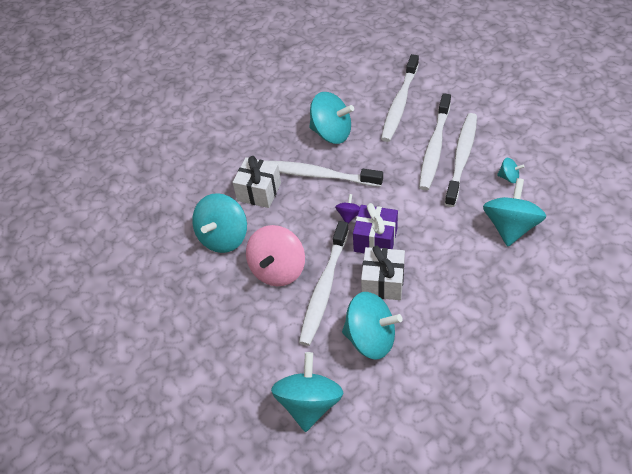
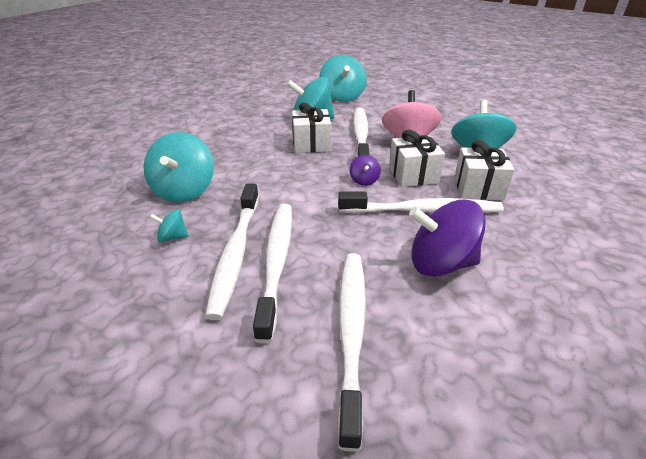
camera: 160 degrees right, 15 degrees down
turquoise spinning top [309,92,354,144] -> purple spinning top [409,200,486,277]
purple gift [353,203,398,253] -> none
none -> white gift [389,130,445,187]

